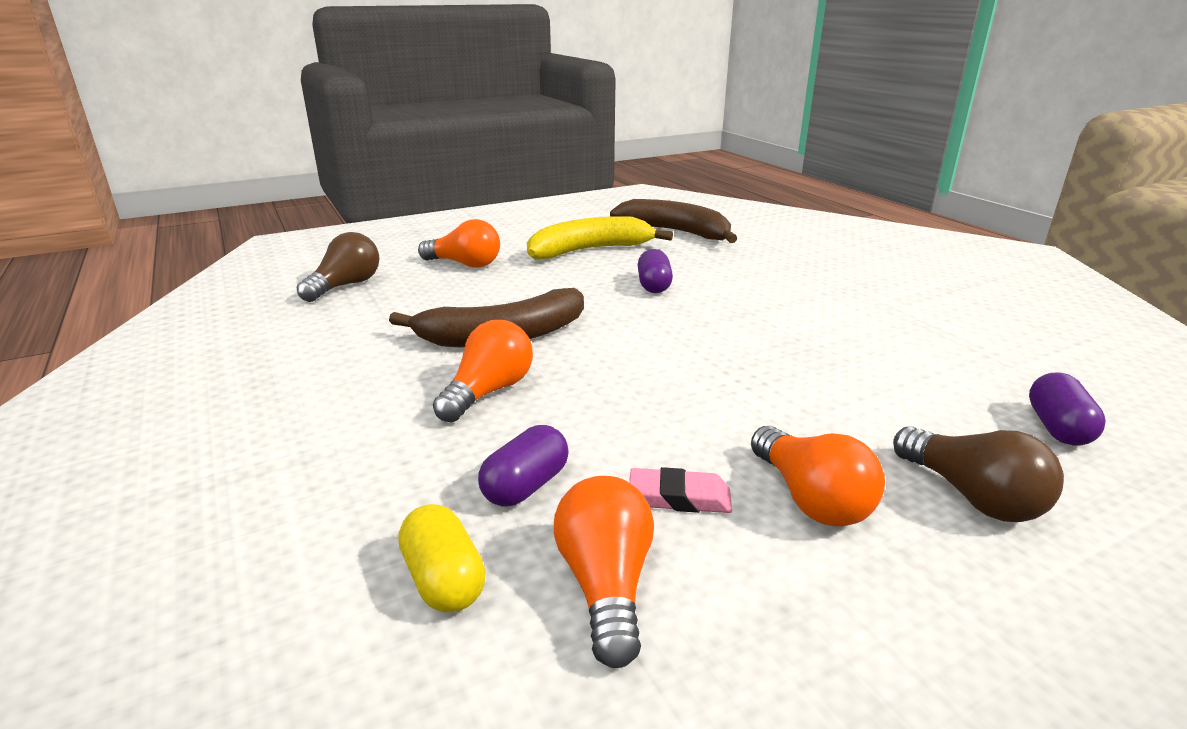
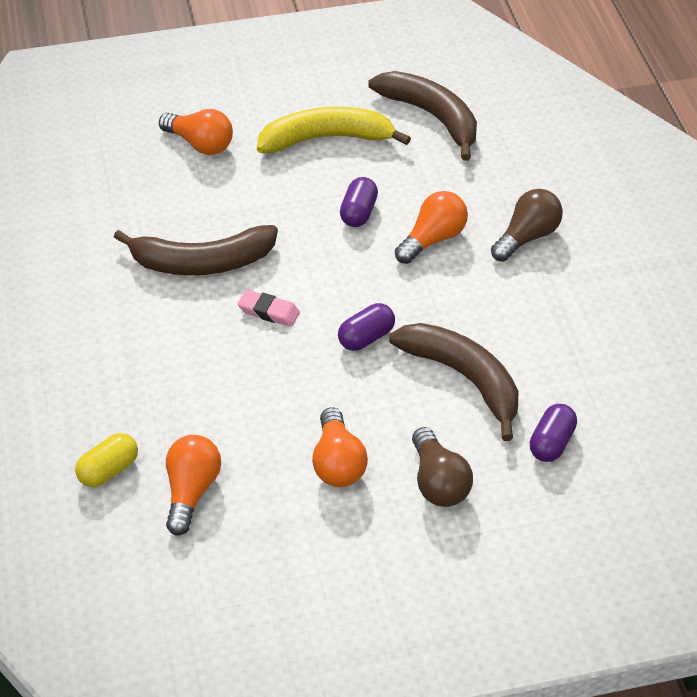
camera: 15 degrees right, 20 degrees up
brown light bulb [297,232,379,302] -> brown light bulb moved to [491,189,563,262]
yellow capsule [398,504,486,613] -> yellow capsule turned 60 degrees clockwise [75,433,138,487]
orange light bulb [433,320,533,423] -> orange light bulb moved to [395,191,468,264]
purple capsule [478,425,569,507] -> purple capsule moved to [338,303,395,351]
pink eraser [629,467,732,513] -> pink eraser moved to [238,290,300,327]
none -> brown banana [389,323,518,441]

